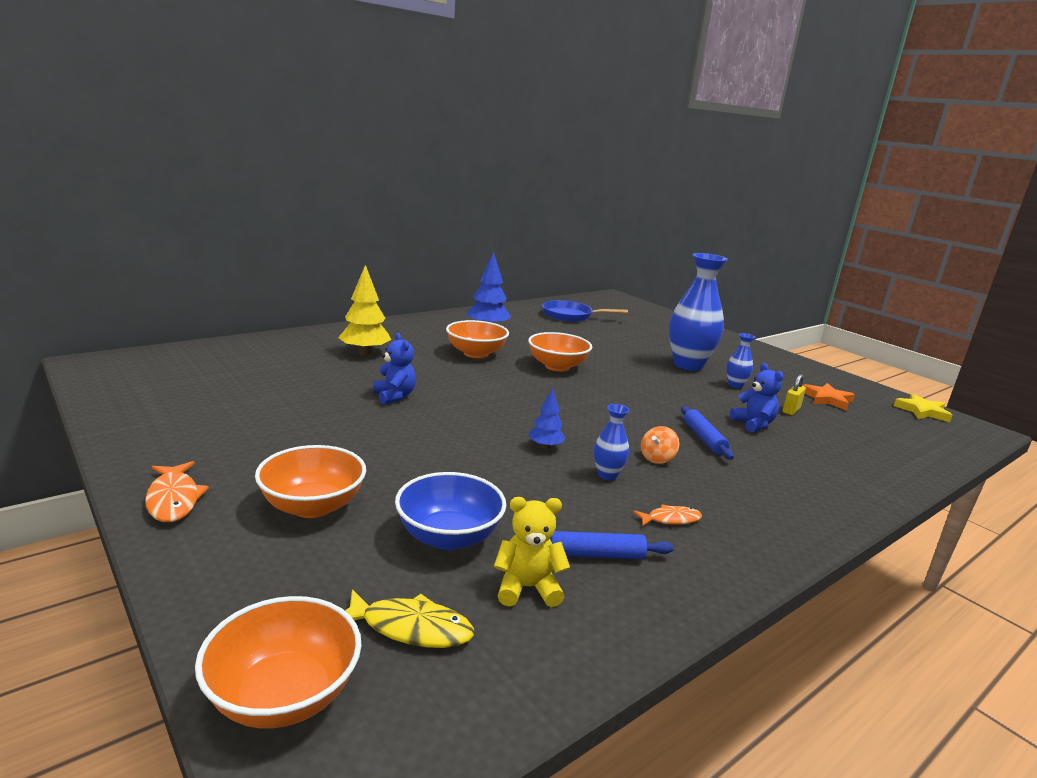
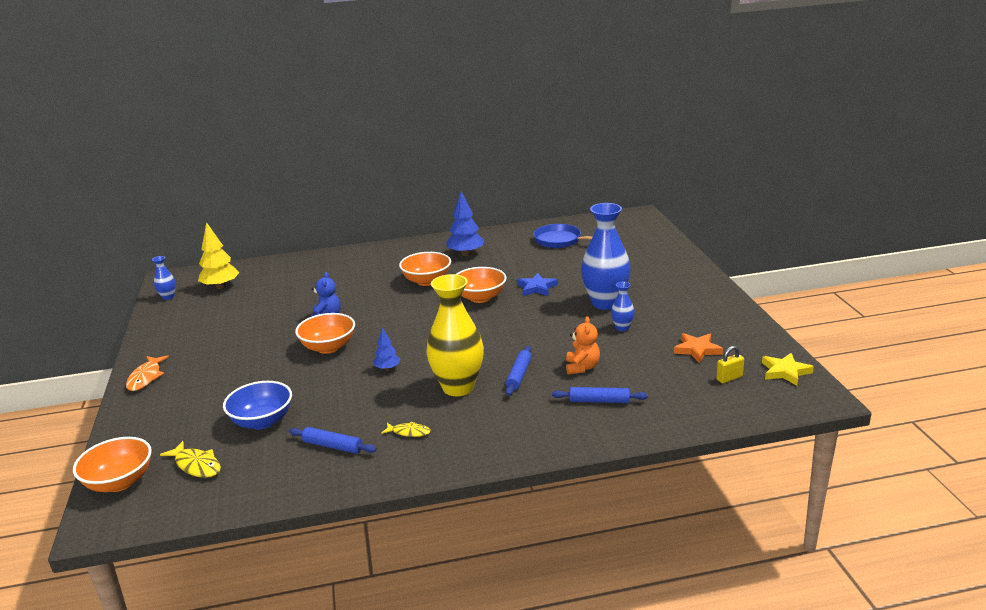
camera: 30 degrees right, 5 degrees up
orange bowl [255,445,366,518] -> orange bowl moved to [295,313,355,354]
yellow tree [338,265,391,355] -> yellow tree moved to [198,222,239,289]
yellow teddy bear [494,497,570,607] -> none
blue vase [594,404,630,480] -> blue vase moved to [152,256,176,300]
orange fish [633,504,702,526] -> yellow fish [381,422,431,437]
orange spinning top [641,426,679,464] -> yellow vase [426,274,484,396]
blue teddy bear [730,363,784,432] -> orange teddy bear [566,316,600,375]
yellow padlock [783,374,806,415] -> yellow padlock moved to [716,346,744,383]
none -> blue star [517,273,558,296]
none -> blue rolling pin [552,387,648,403]

